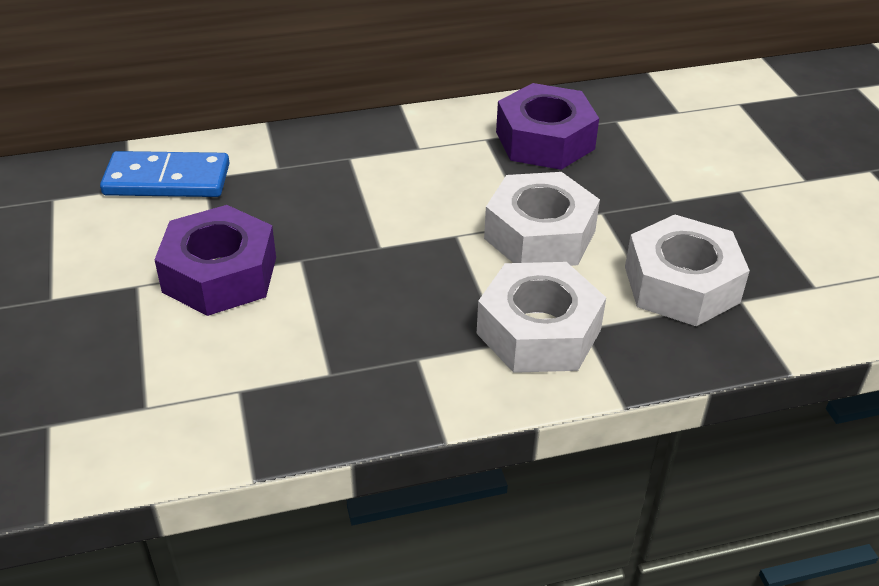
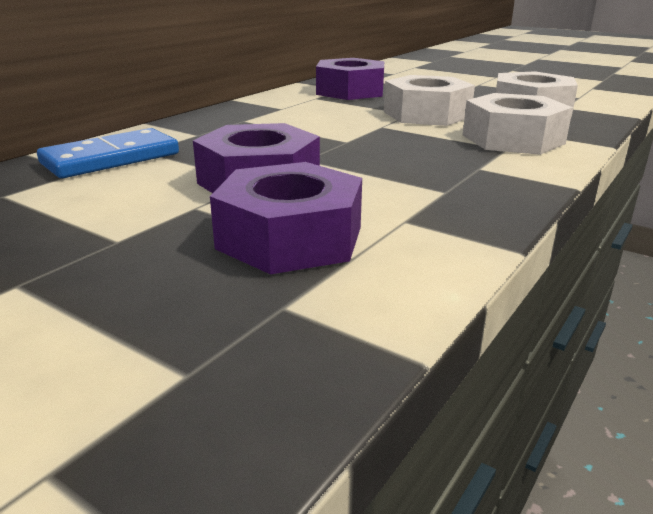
camera: 40 degrees left, 15 degrees down
none -> purple nut [210,162,362,274]

